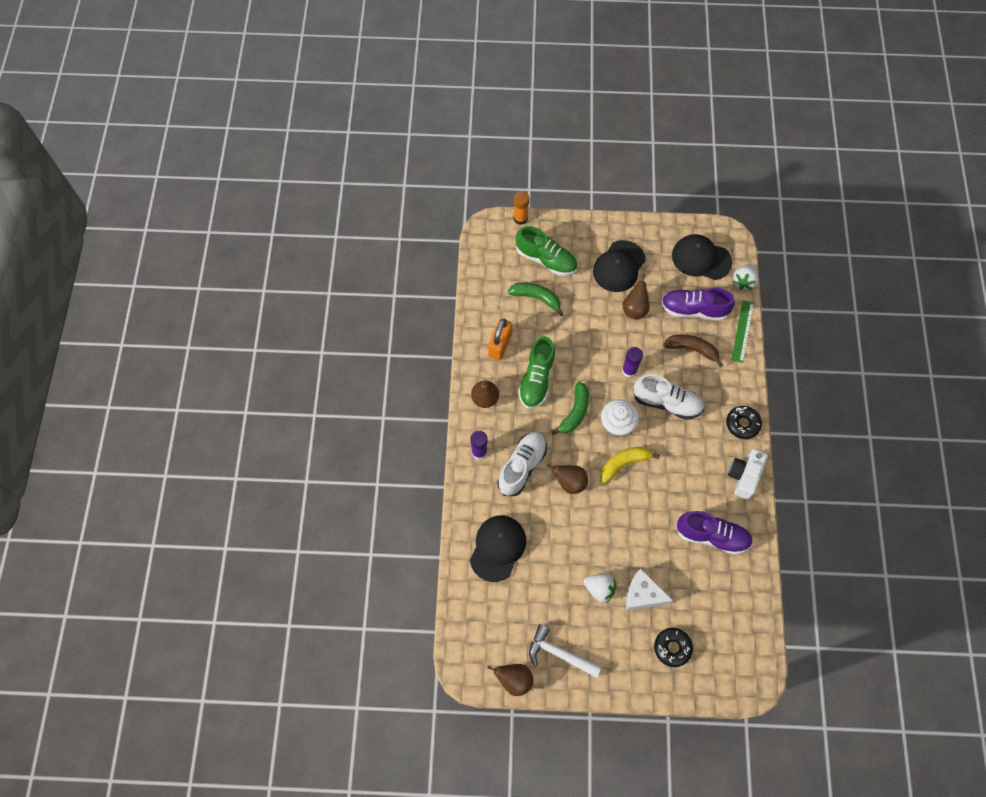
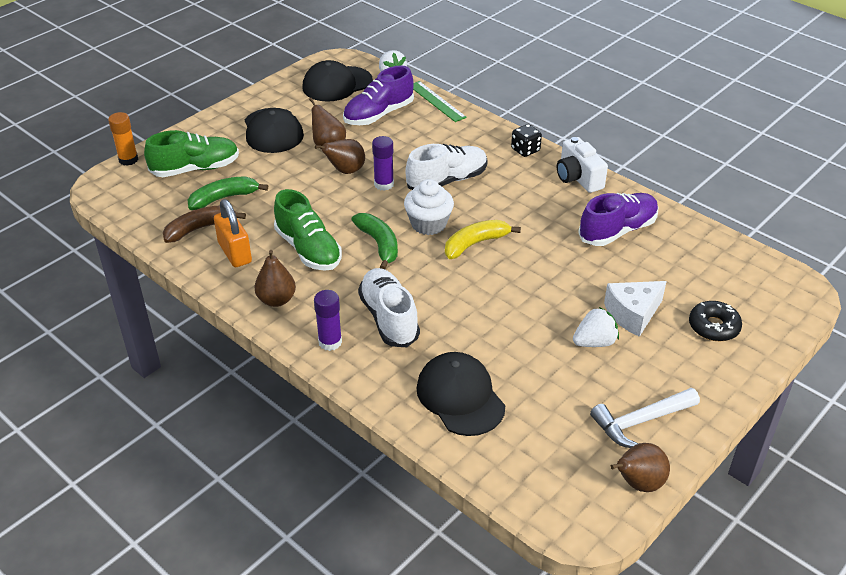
camera: 50 degrees left, 25 degrees down
brown pear [546,464,588,494] -> brown pear moved to [315,139,365,174]
yellow banana [600,447,660,484] -> yellow banana turned 45 degrees clockwise [445,220,521,259]
brown banana [663,334,723,367] -> brown banana moved to [163,206,246,243]
black donut [726,406,762,439] -> black dice [511,124,542,157]

